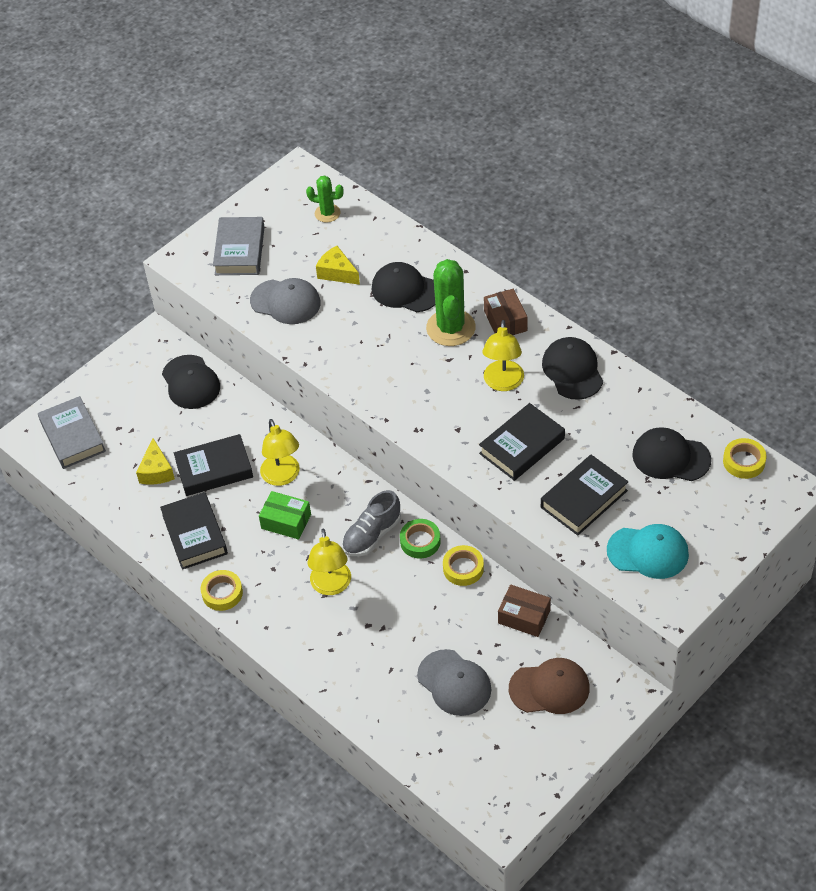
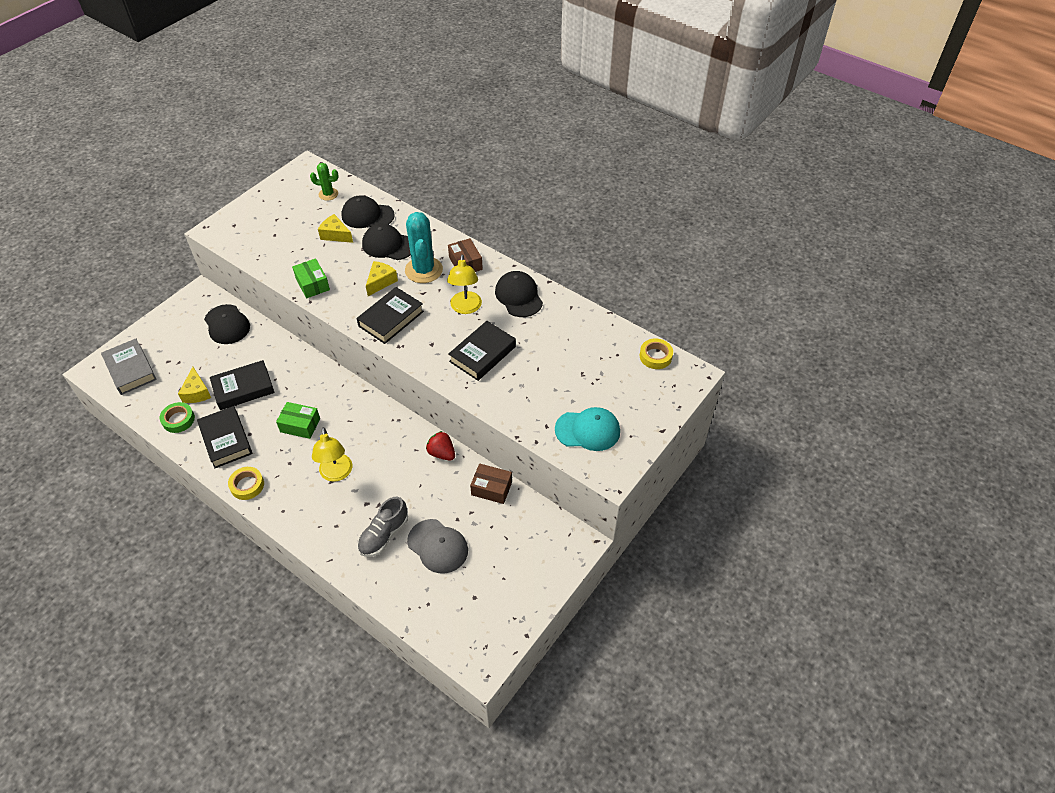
camera: 10 degrees left, 0 degrees up
grey book [213,217,265,275] -> none
grey cap [250,278,321,324] -> none
yellow lamp [260,419,300,486] -> none
grey shoe [342,490,401,556] -> grey shoe moved to [357,497,408,557]
green tape [400,519,441,559] -> green tape moved to [160,402,195,433]
green cactus [426,259,476,346] -> turquoise cactus [405,212,443,283]
yellow tape [443,545,484,586] -> red strawberry [426,431,455,461]
brown cap [509,658,590,714] -> none
black book [541,455,628,536] -> black book moved to [356,287,424,344]
black cap [632,427,711,481] -> black cap moved to [341,195,395,228]
none -> green box [292,258,330,298]
none -> yellow cheese [366,261,398,296]

